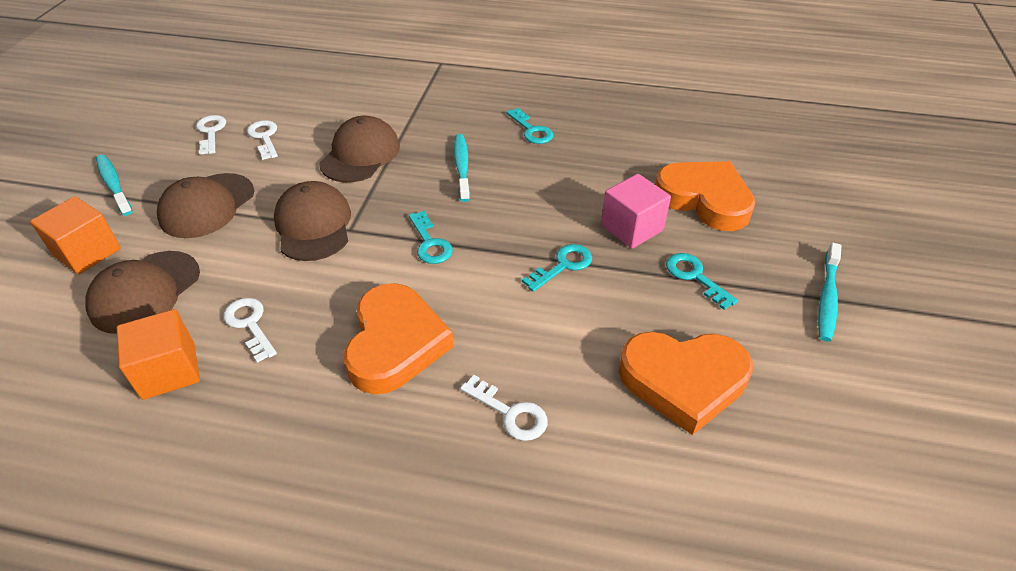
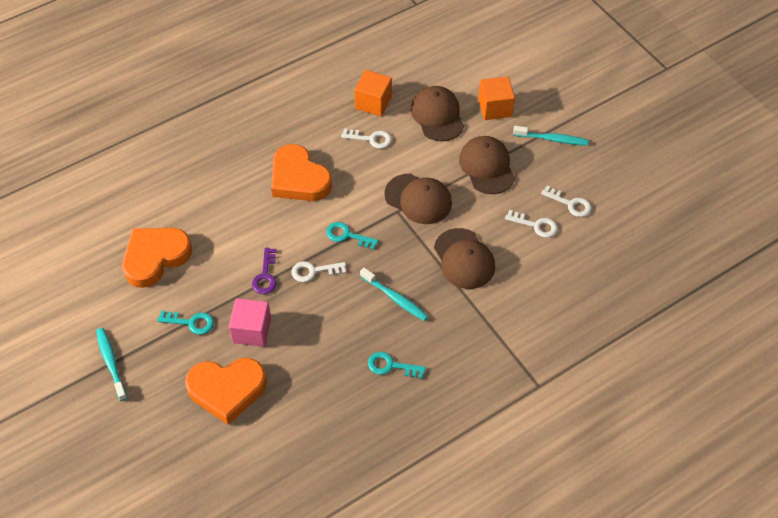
camera: 135 degrees right, 10 degrees up
white key [460,375,548,441] -> white key moved to [291,261,346,282]
turquoise key [522,244,592,292] -> purple key [252,248,277,294]

